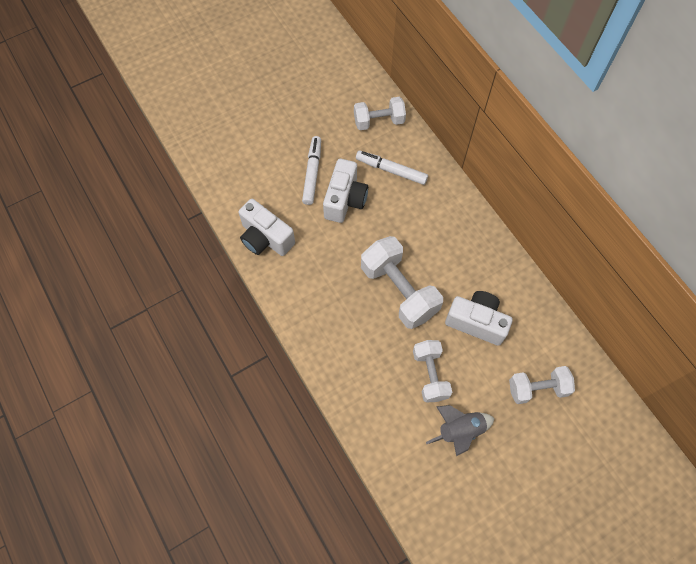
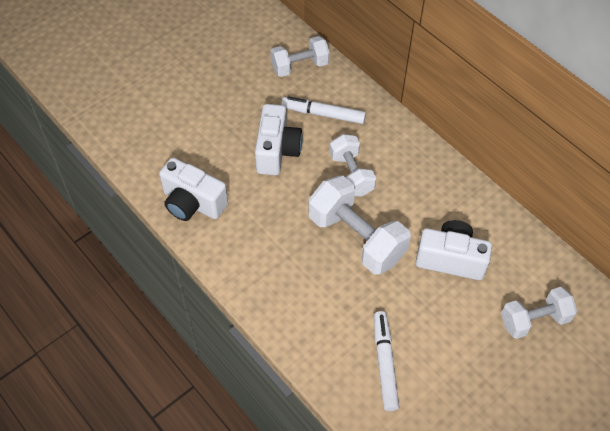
camera: 10 degrees left, 10 degrees down
white marker [302,136,321,205] -> white marker moved to [374,311,399,411]
white dumbbell [413,340,452,403] -> white dumbbell moved to [330,134,376,197]
grey rocket [426,405,495,456] -> none

